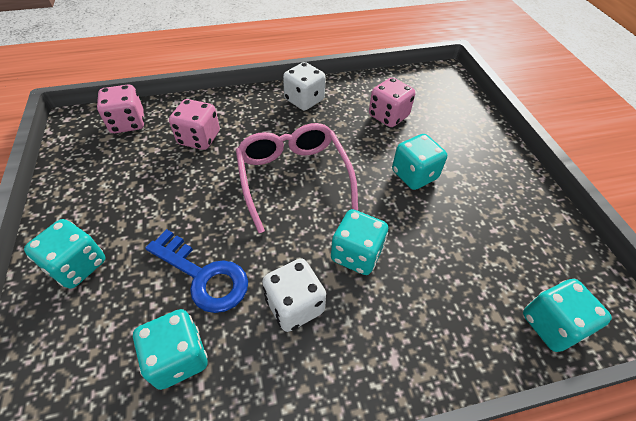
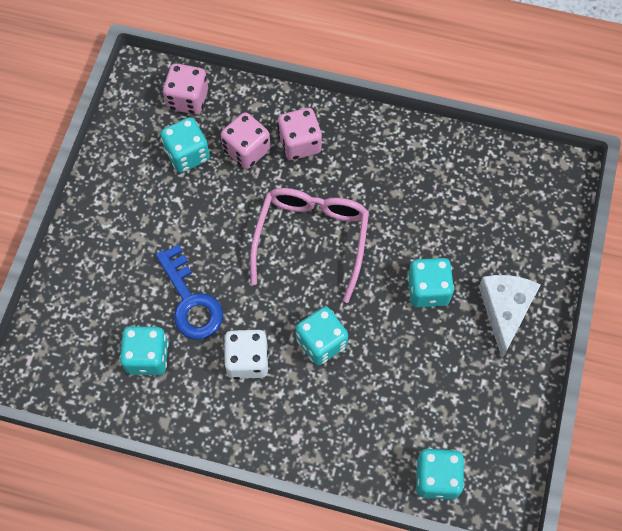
camera: 30 degrees right, 15 degrees up
turquoise dice [24,219,106,289] -> turquoise dice moved to [160,117,210,173]
white dice [283,62,326,111] -> none
pink dice [369,77,415,127] -> pink dice moved to [277,108,322,160]
none -> white cheese [479,275,541,358]

